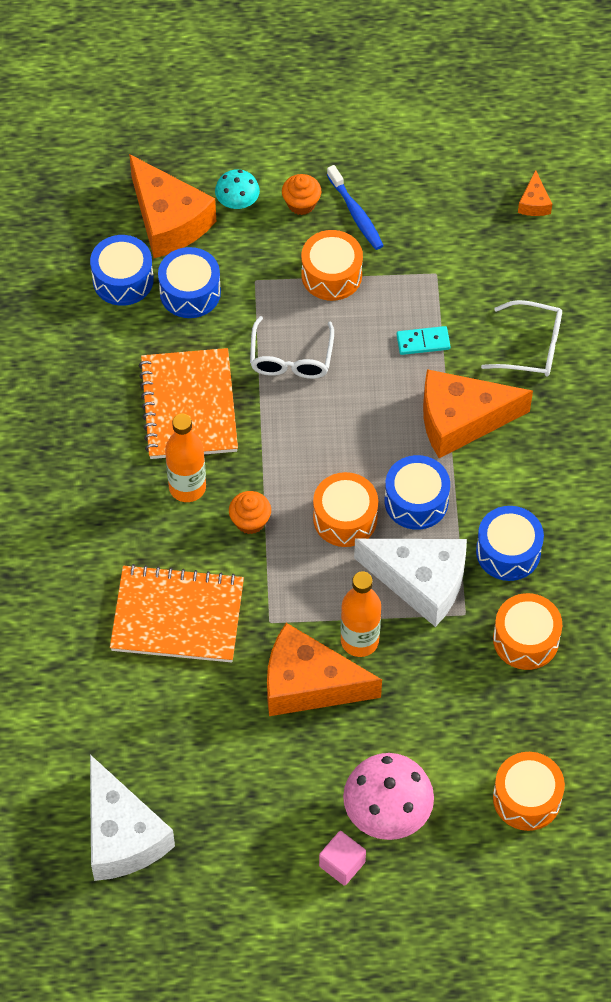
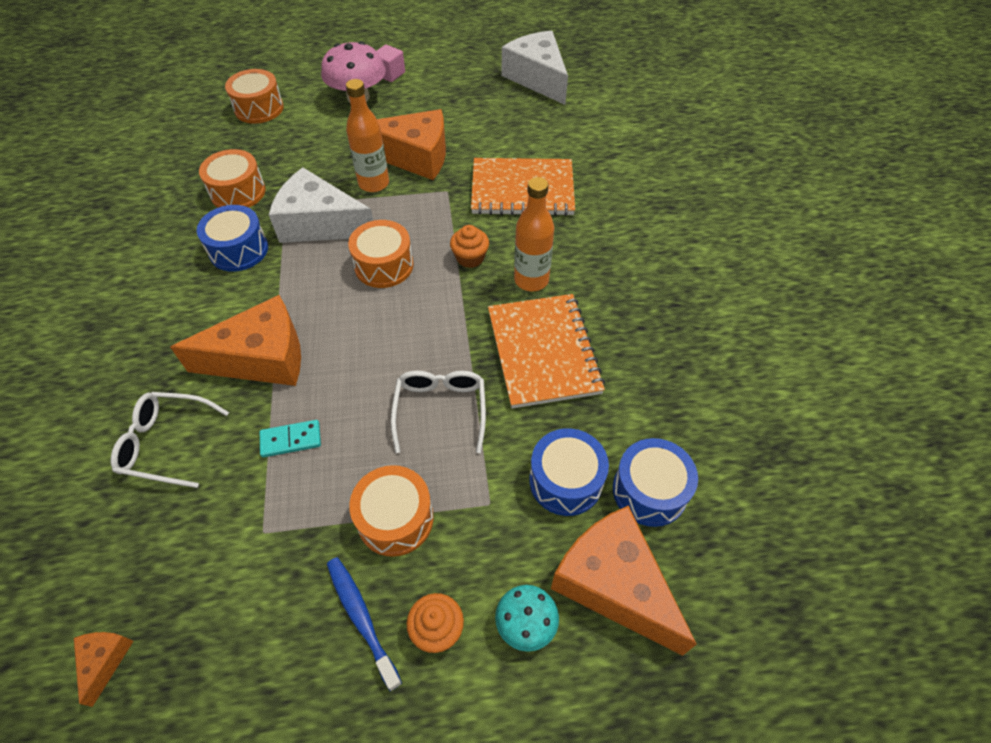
camera: 175 degrees right, 5 degrees down
blue drum [385,455,450,530] -> none

